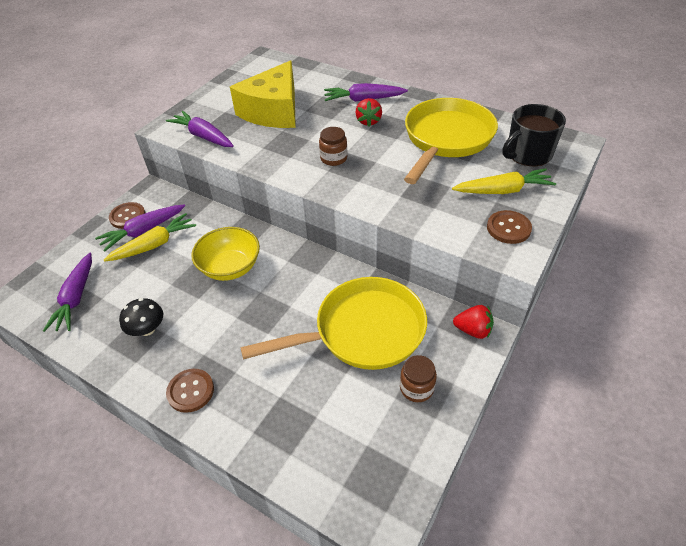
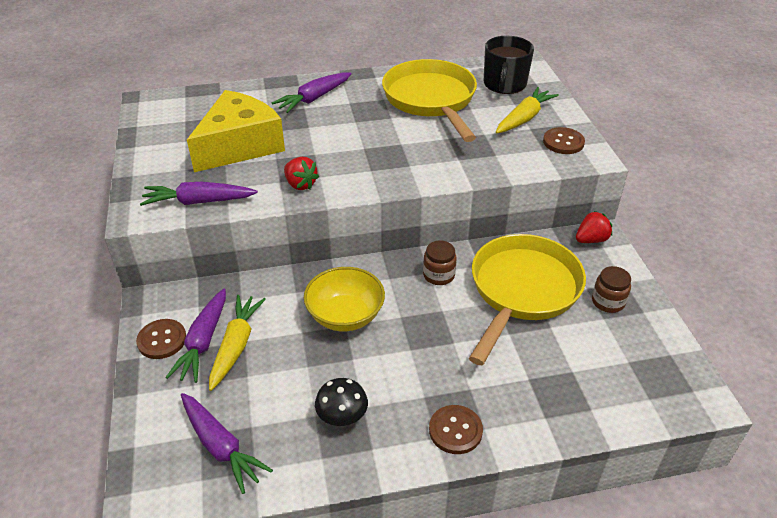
camera: 45 degrees left, 5 degrees down
yellow cheese [230,61,296,128] -> yellow cheese turned 120 degrees counterclockwise [187,90,285,172]
brown jar [319,127,347,166] -> brown jar moved to [423,241,457,285]
red strawberry [355,98,382,126] -> red strawberry moved to [284,157,319,190]

